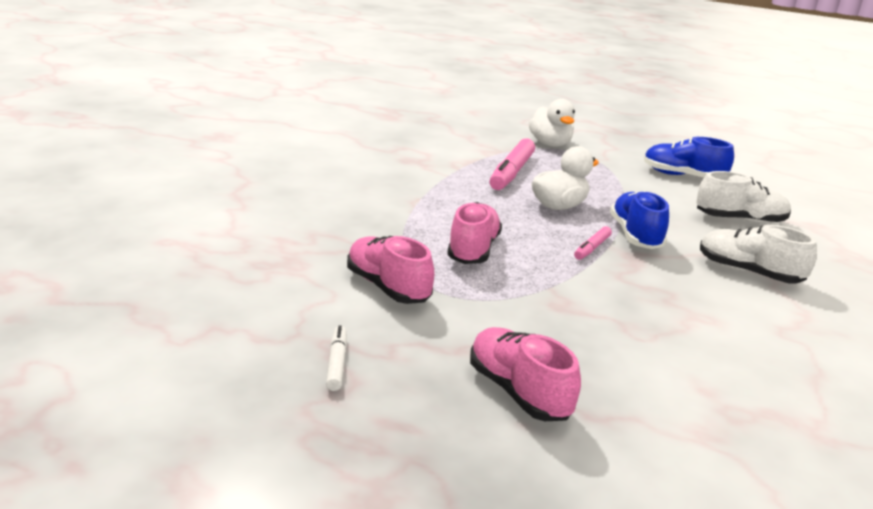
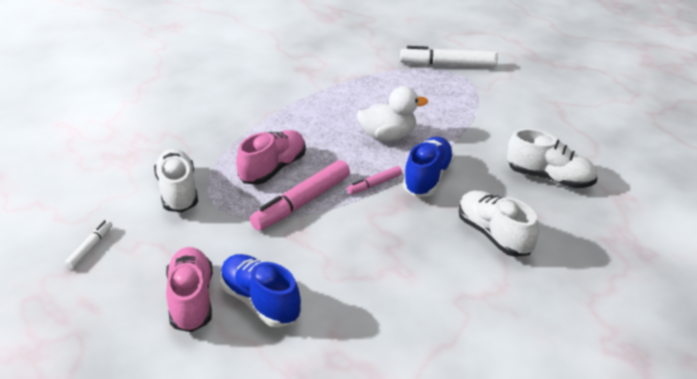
camera: 25 degrees right, 10 degrees up
pink shoe [347,236,434,304] -> white shoe [154,149,198,212]
pink marker [489,138,535,190] -> pink marker moved to [250,160,350,231]
white duck [529,99,575,147] -> white marker [400,46,498,67]
blue shoe [644,137,734,178] -> blue shoe moved to [220,254,301,327]

